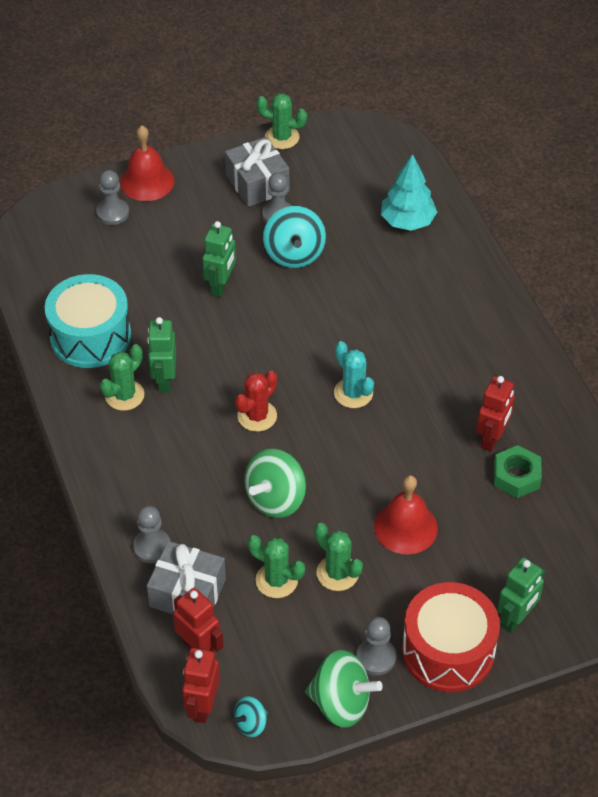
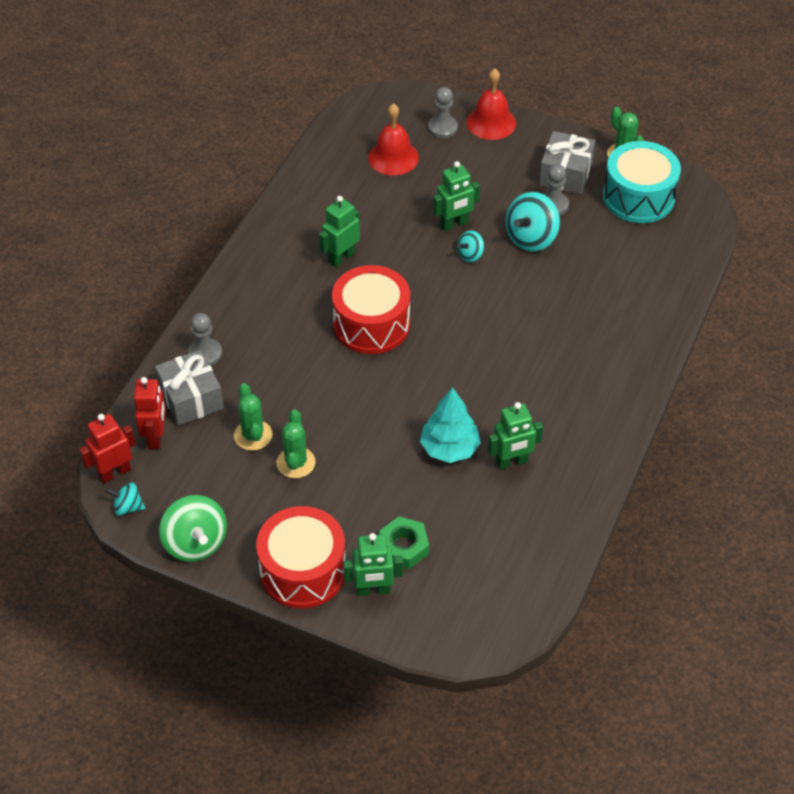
camera: 45 degrees right, 0 degrees up
turquoise drum [45,274,131,368] -> turquoise drum moved to [603,141,681,223]
green cactus [100,344,144,411] -> none
red cactus [235,371,277,432] -> red drum [332,265,410,354]
green spinning top [244,449,306,518] -> none
turquoise cactus [334,341,374,408] -> none
grey pawn [357,617,396,675] -> none
red bell [374,475,438,555] -> red bell moved to [368,103,419,175]
turquoise tree [381,154,437,231] -> turquoise tree moved to [420,387,481,463]
red robot [476,376,515,451] -> green robot [488,402,543,470]
green nut [494,445,542,498] -> green nut moved to [379,516,429,569]
none -> turquoise spinning top [457,230,484,262]

